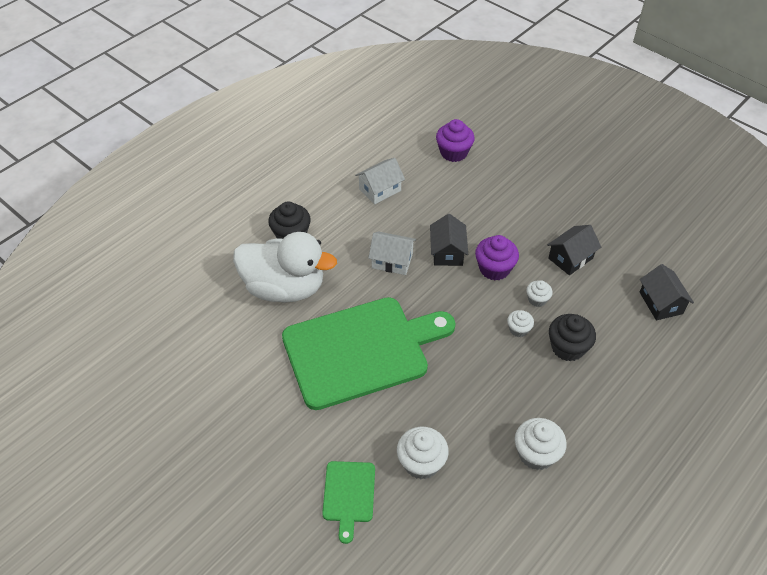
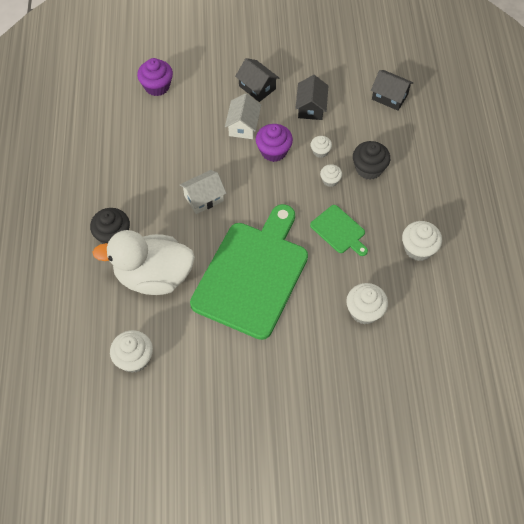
camera: 45 degrees left, 10 degrees up
white duck [233,232,337,303] -> white duck turned 150 degrees counterclockwise [92,230,195,295]
green cutting board [322,461,375,544] -> green cutting board moved to [310,205,368,256]
white house [355,158,405,205] -> white house moved to [225,93,261,139]
black house [430,214,468,266] -> black house moved to [235,58,279,102]
none -> white cupcake [110,330,153,373]

